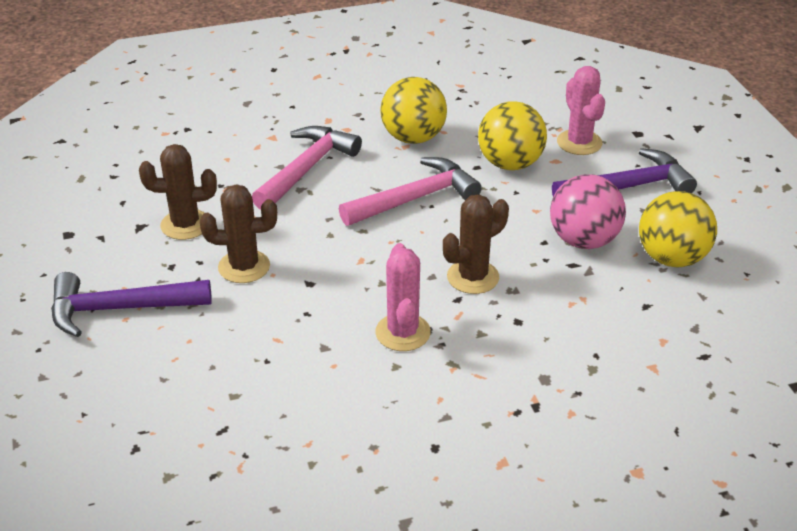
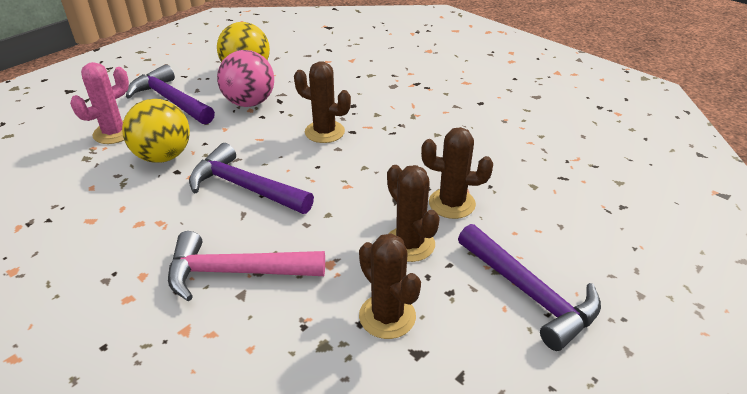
camera: 120 degrees left, 0 degrees up
pink hammer [339,157,482,226] -> purple hammer [189,143,314,214]
pink cactus [375,243,431,351] -> none
yellow ball [381,77,447,144] -> none
none -> brown cactus [421,127,493,219]

